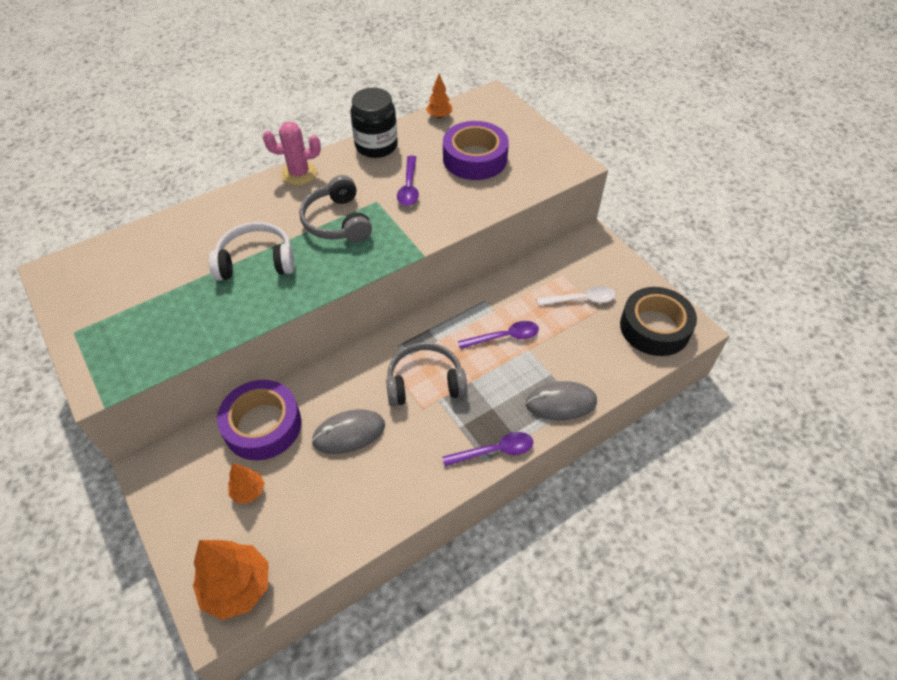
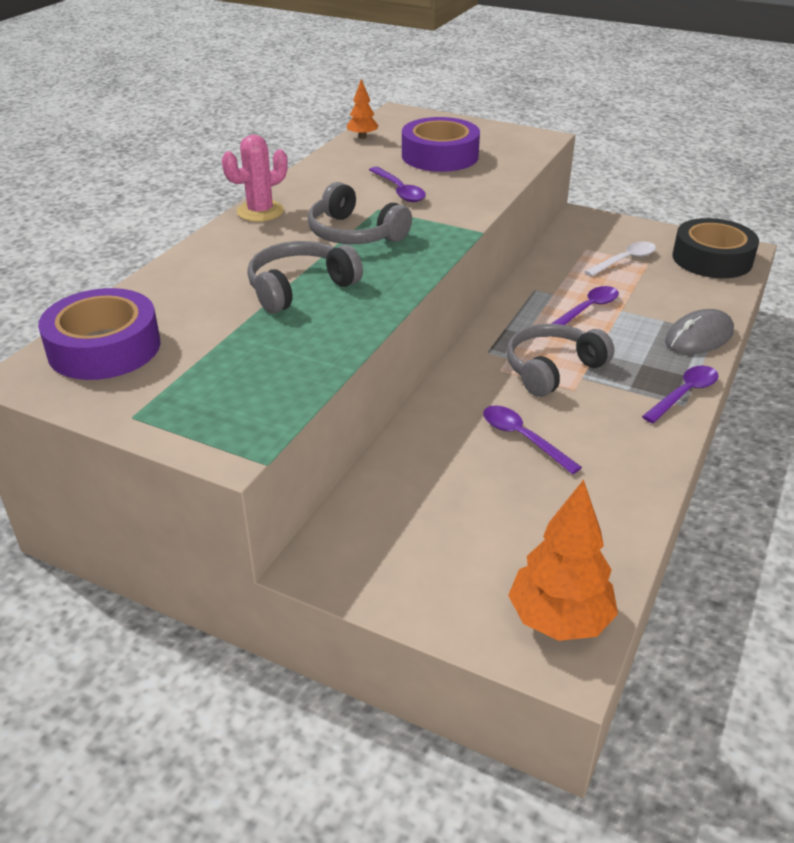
camera: 30 degrees left, 15 degrees down
white headphones [209,222,294,281] -> grey headphones [247,241,363,313]
purple tape [217,380,301,461] -> purple tape moved to [38,288,160,380]
orange tree [228,463,265,503] -> none
grey mouse [312,409,385,454] -> purple spoon [483,405,582,474]
black jar [350,88,398,158] -> none

